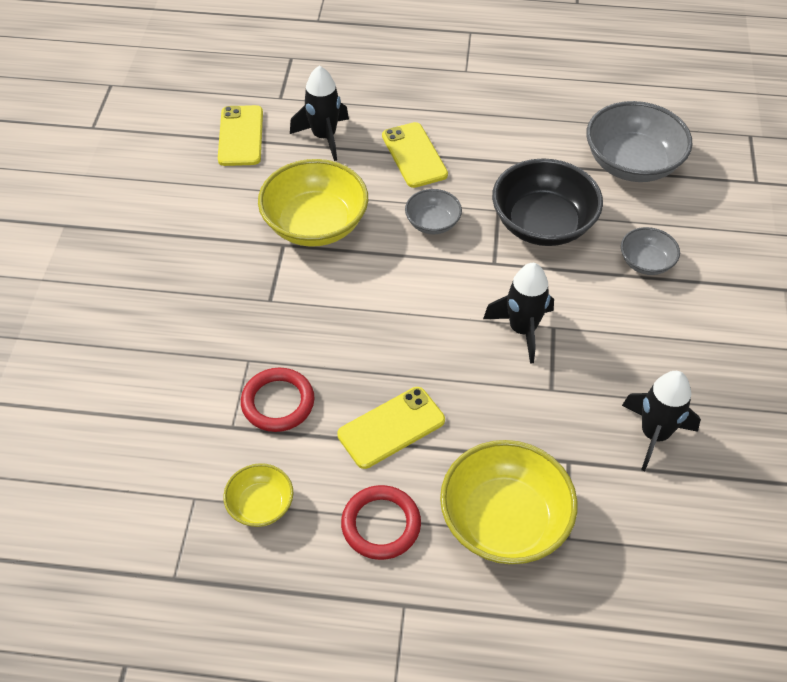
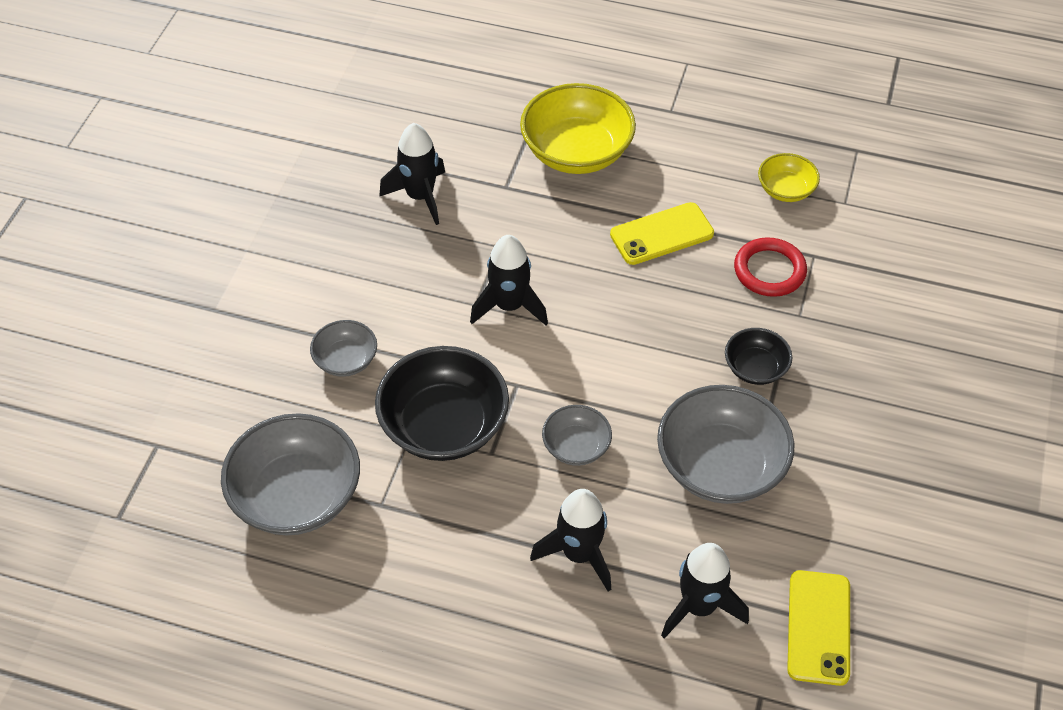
camera: 170 degrees left, 0 degrees up
yellow bowl [258,159,368,247] -> grey bowl [657,385,795,504]
red ring [341,485,421,560] -> none
yellow phone [382,122,448,188] -> black rocket [530,489,611,591]
none -> black bowl [725,328,792,385]

